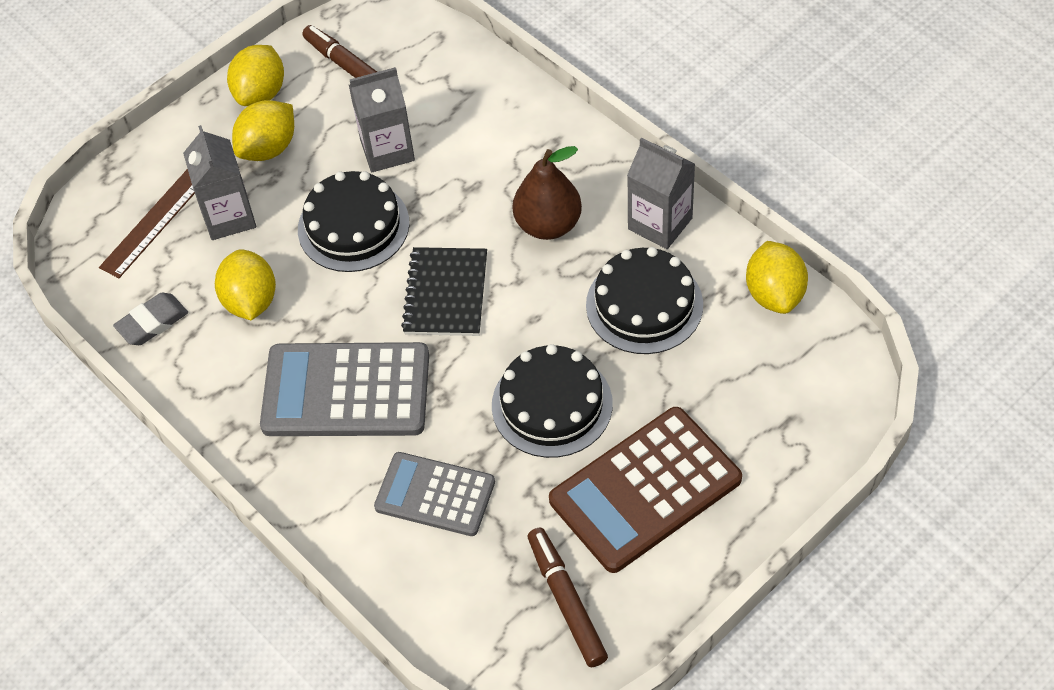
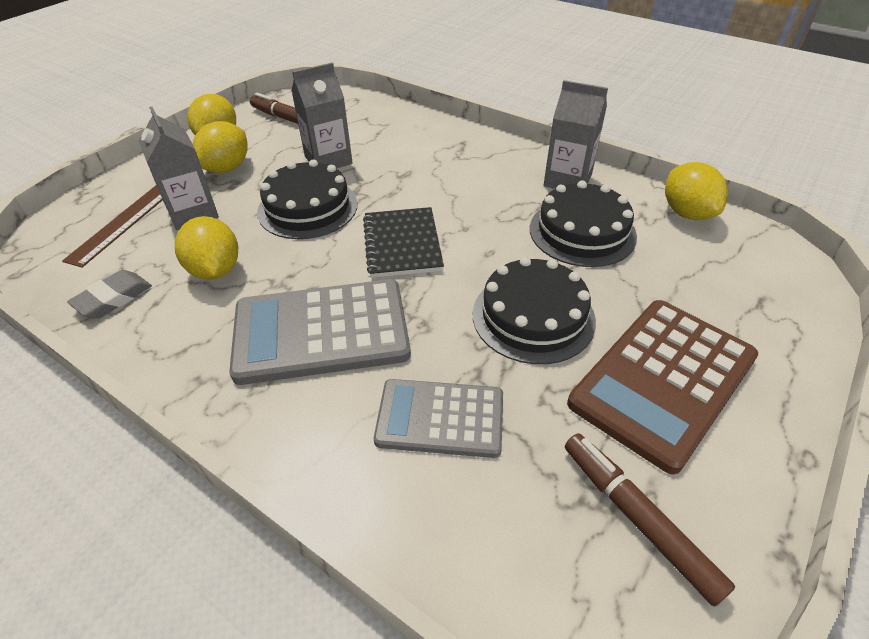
camera: 15 degrees left, 10 degrees down
brown pear [513,146,582,240] -> none

